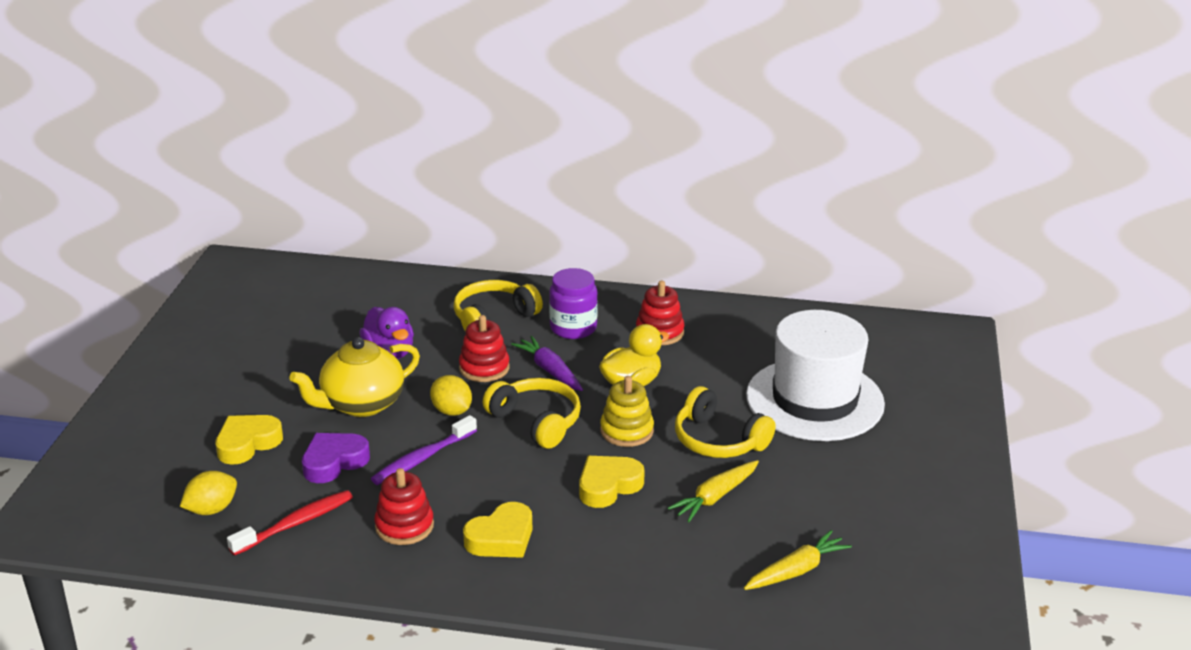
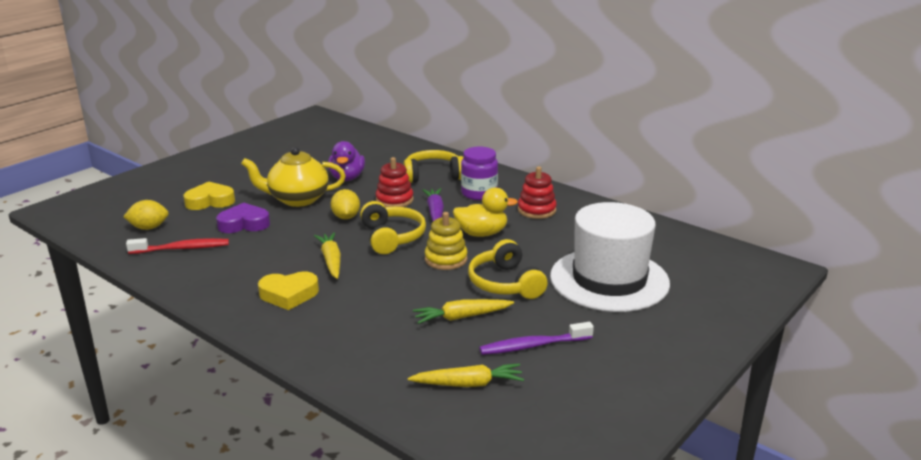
camera: 30 degrees right, 5 degrees down
purple toothbrush [371,415,477,485] -> purple toothbrush moved to [479,322,594,355]
red stacking toy [374,468,434,545] -> none
yellow heart [579,456,645,508] -> none
none -> yellow carrot [314,232,341,279]

